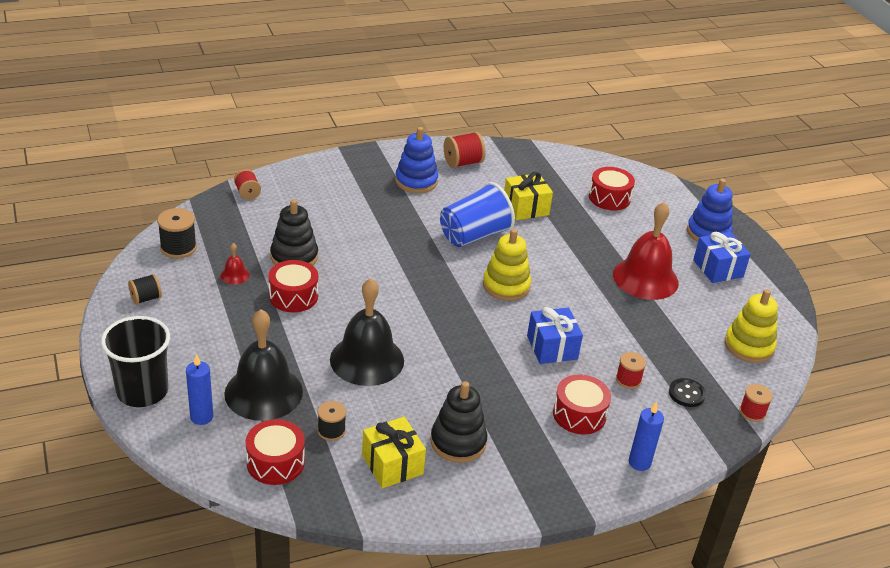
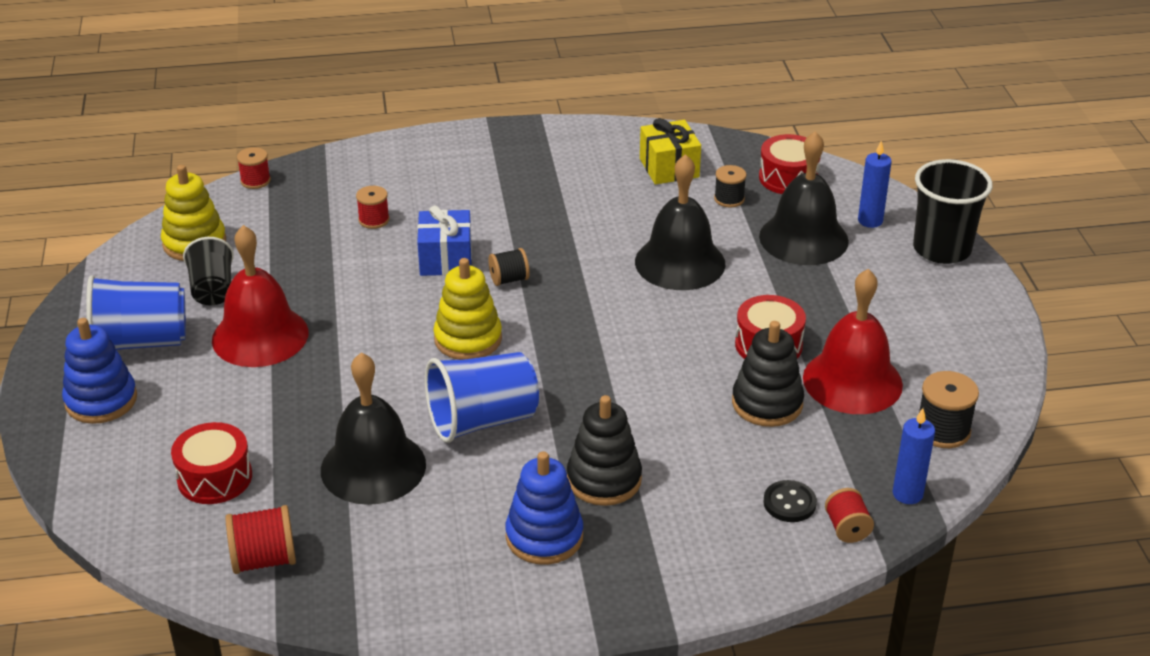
camera: 165 degrees left, 0 degrees up
black spool [128,274,162,305] -> black spool moved to [488,248,530,286]
red bell [220,243,250,284] -> red bell [803,269,903,414], size x2.40
black stacking toy [430,381,487,463] -> black stacking toy moved to [567,395,642,506]
red spool [444,132,486,168] -> red spool moved to [225,505,296,574]
yellow gift [504,172,553,220] -> black bell [321,352,426,505]
red drum [553,374,611,435] -> none
blue candle [629,401,664,471] -> blue candle moved to [893,408,935,504]
black button [669,378,706,407] -> black button moved to [763,480,817,522]
blue gift [693,232,751,283] -> blue cup [86,275,186,350]
none -> black cup [183,237,234,305]

